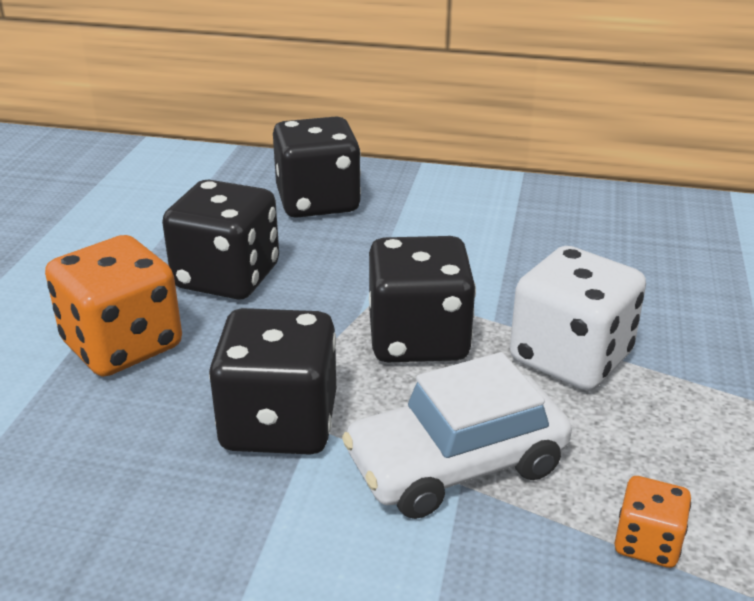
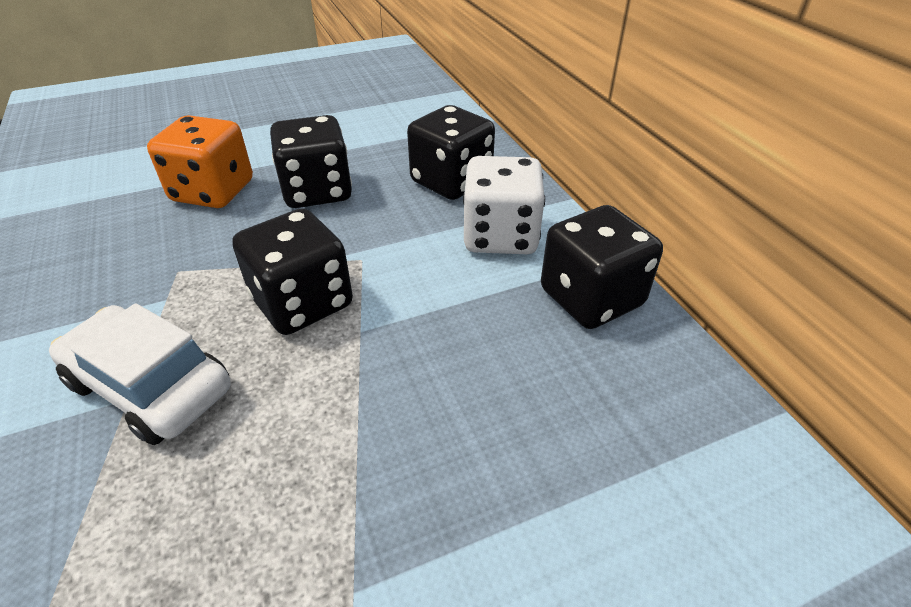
camera: 55 degrees right, 10 degrees up
black dice [209,308,336,455] -> black dice moved to [541,205,663,329]
white dice [510,246,646,390] -> white dice moved to [463,156,545,254]
orange dice [615,476,691,568] -> none

